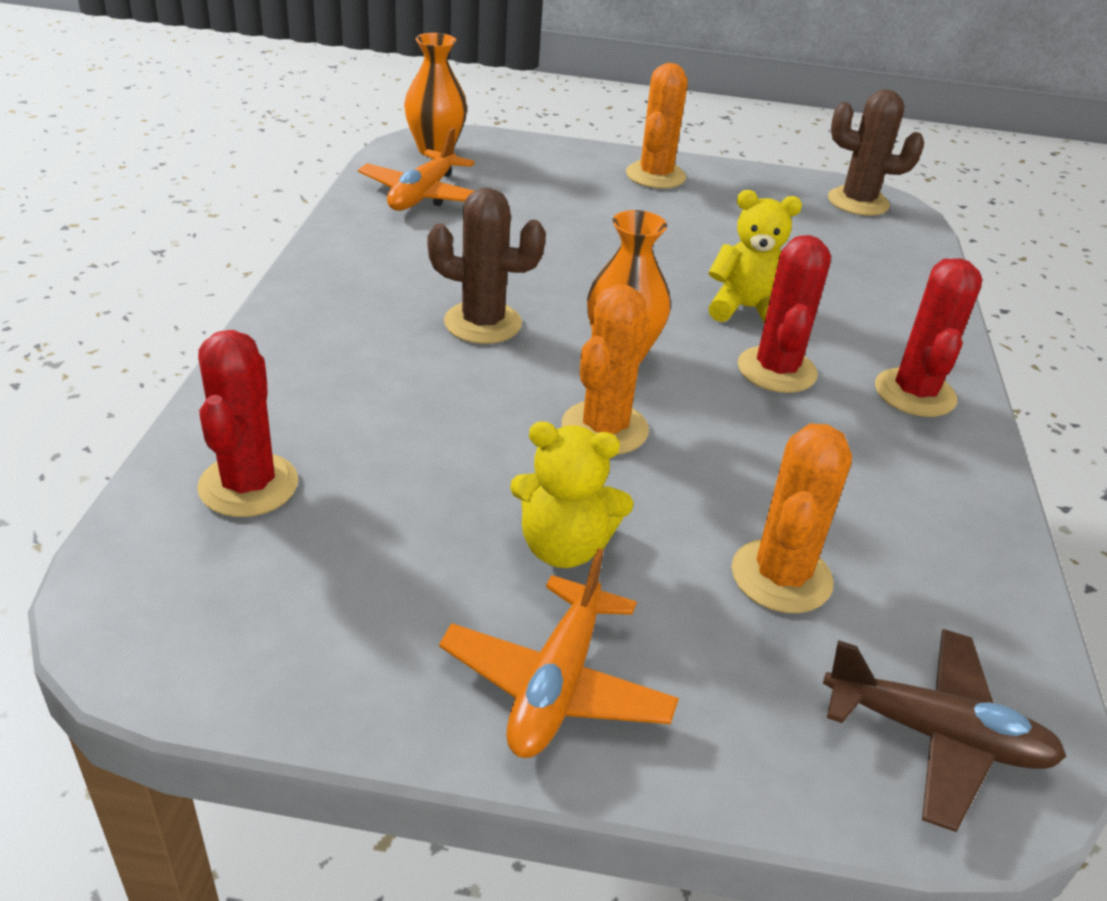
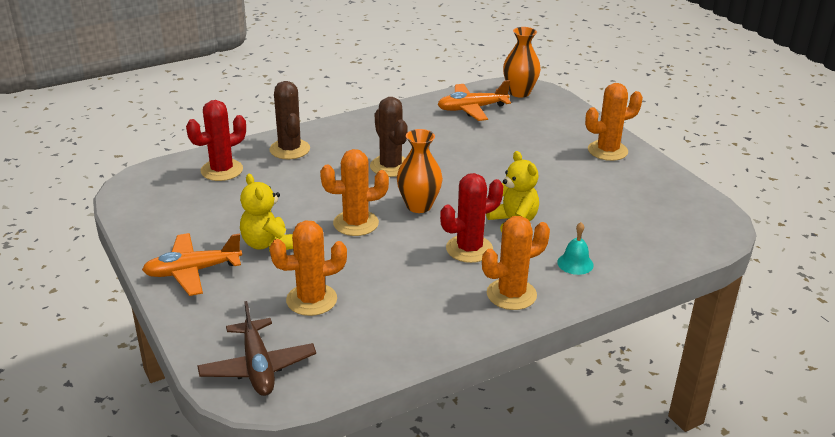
camera: 55 degrees right, 5 degrees down
brown cactus [828,89,924,216] -> brown cactus moved to [269,81,310,159]
red cactus [875,258,982,417] -> orange cactus [482,216,550,310]
none -> turquoise bell [557,222,594,275]

